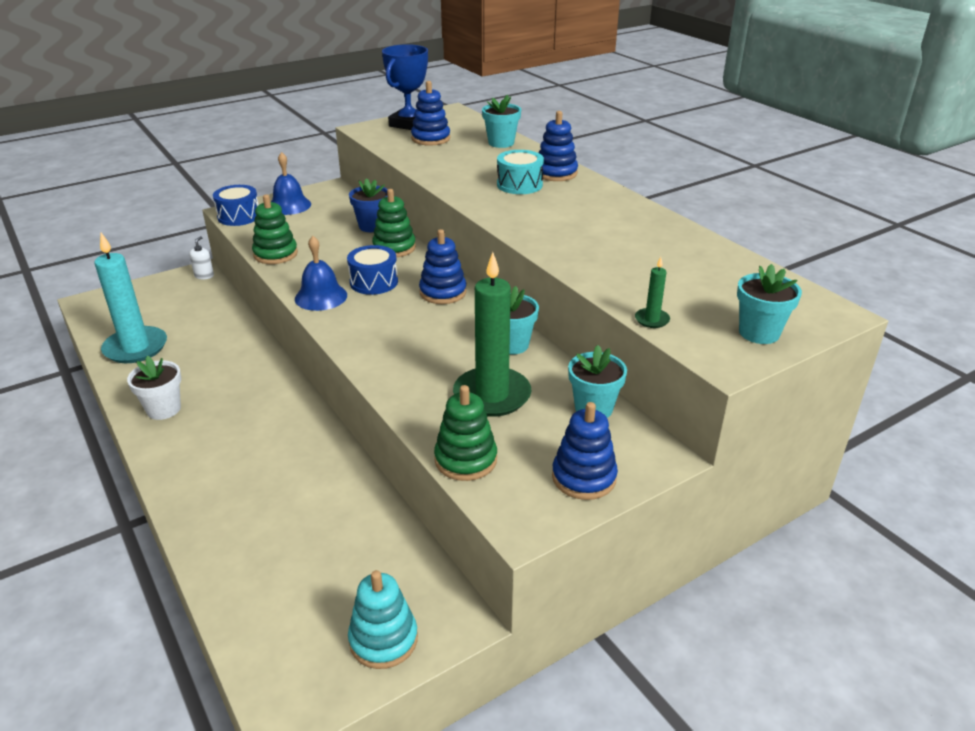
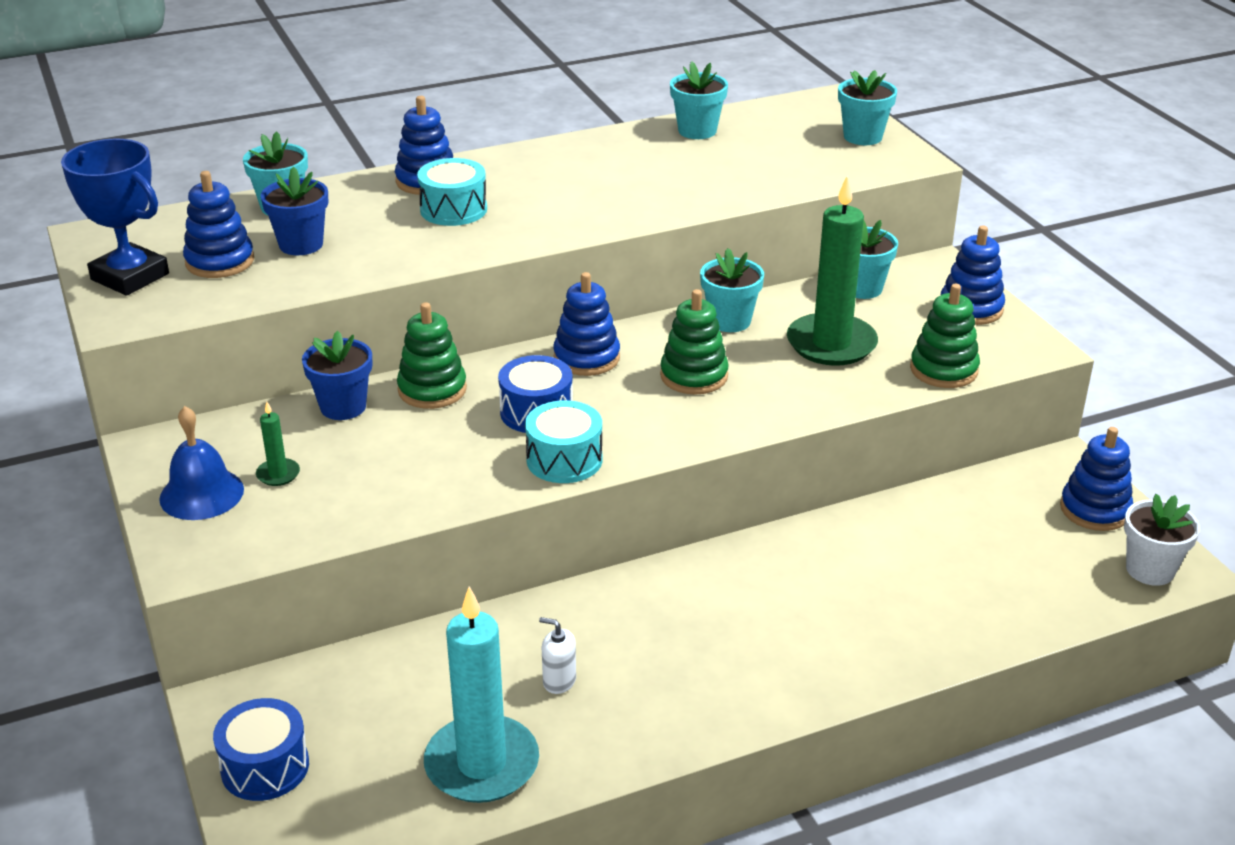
camera: 80 degrees left, 0 degrees up
white flower pot [127,356,181,420] -> white flower pot moved to [1124,494,1200,586]
white soap dispenser [189,236,214,279] -> white soap dispenser moved to [539,617,576,694]
blue drum [213,185,259,226] -> blue drum moved to [213,698,309,801]
green stacking toy [252,194,298,264] -> green stacking toy moved to [660,289,729,395]
blue bell [295,236,347,311] -> turquoise drum [525,400,602,483]
turquoise stacking toy [348,570,418,669] -> blue stacking toy [1060,427,1133,531]
green candle [635,257,670,328] -> green candle moved to [256,402,300,486]
none -> blue flower pot [260,166,328,255]
none -> turquoise flower pot [670,61,728,139]

